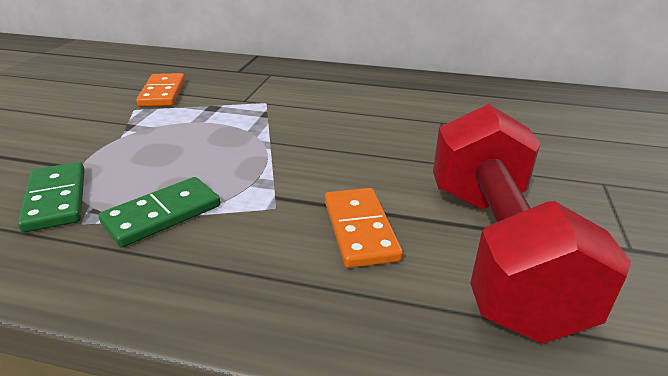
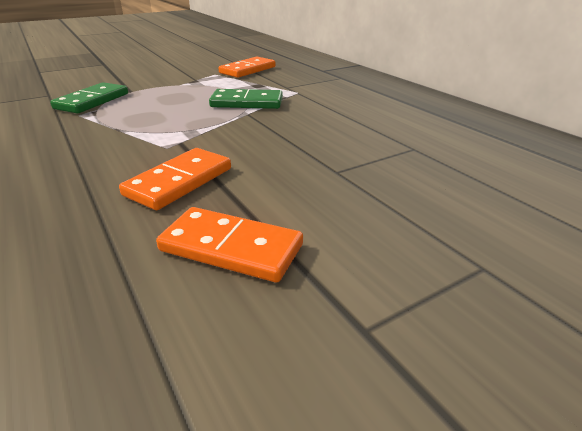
camera: 45 degrees right, 0 degrees up
green domino [99,177,220,248] -> green domino moved to [209,89,283,109]
red dumbbell [433,104,631,344] -> orange domino [156,207,303,282]

